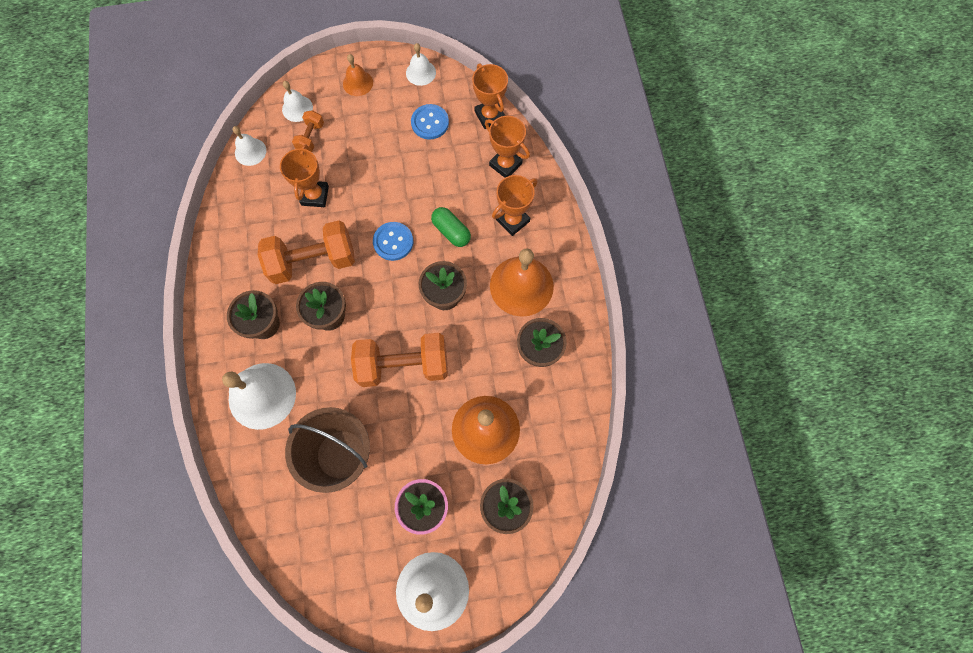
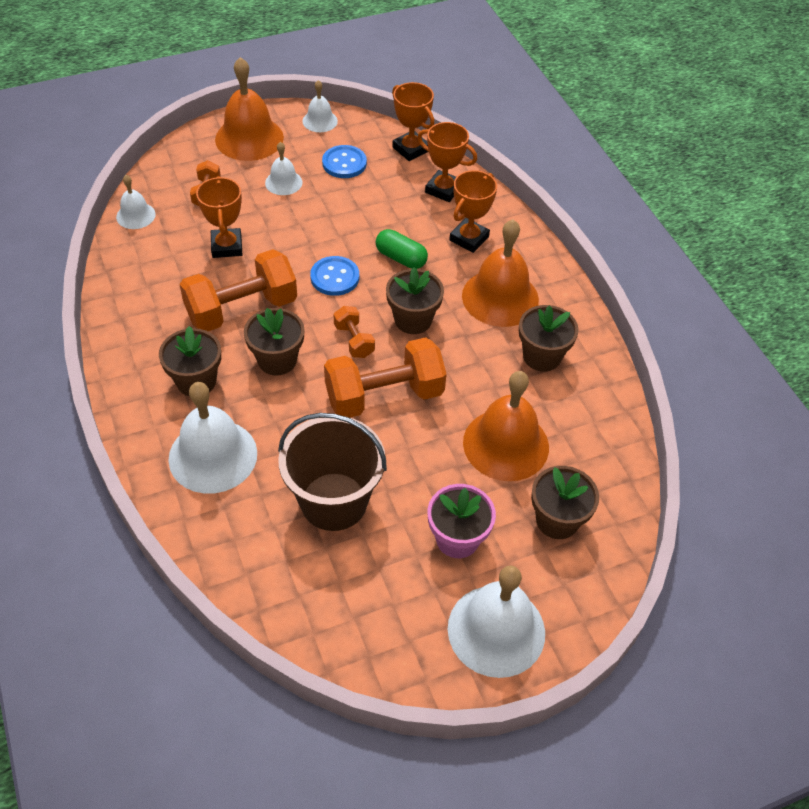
camera: 15 degrees left, 20 degrees down
white bell [282,81,313,122] -> white bell moved to [265,142,302,195]
orange bell [343,54,373,96] -> orange bell [215,57,284,161], size x1.90
none -> orange dumbbell [334,306,375,358]

